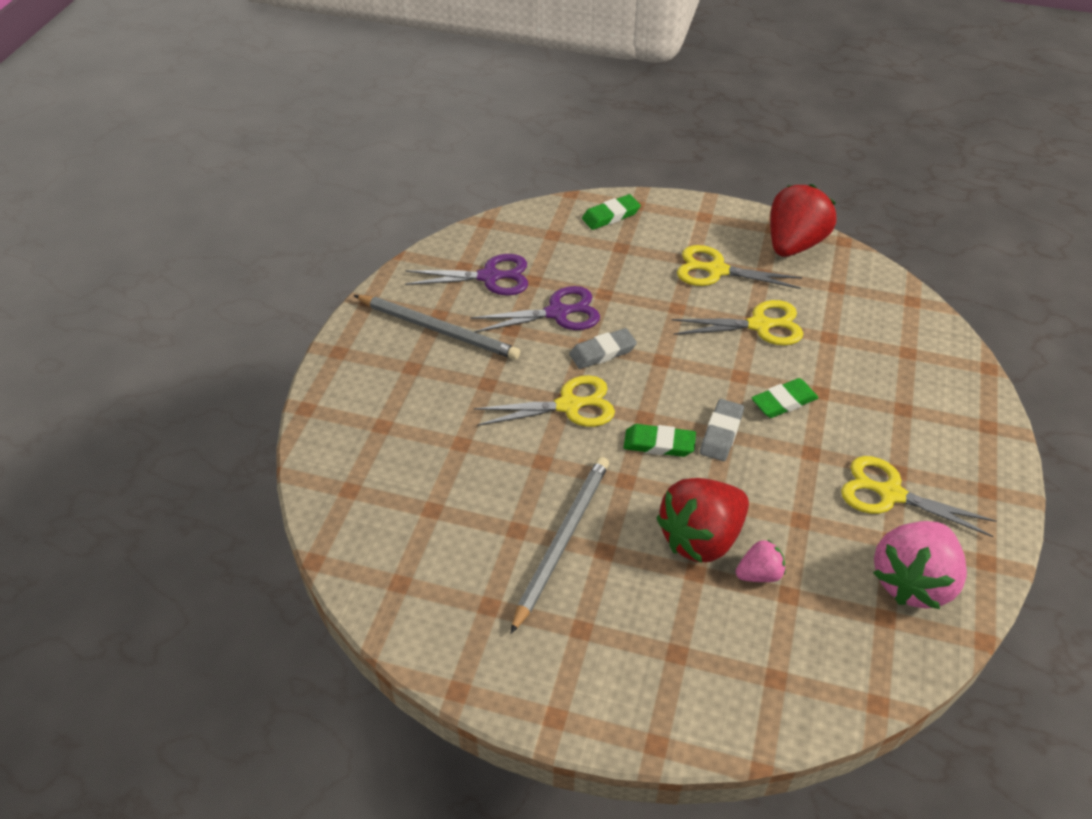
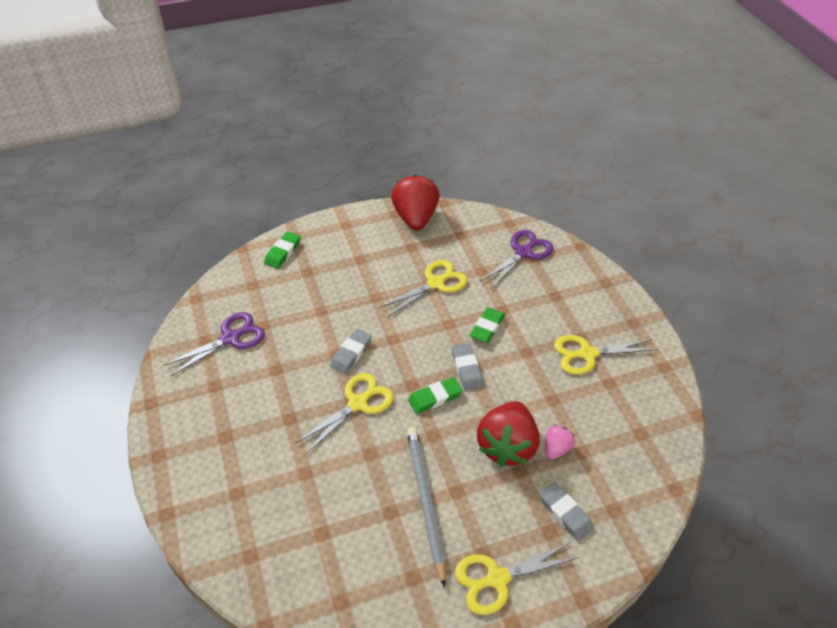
camera: 35 degrees left, 0 degrees up
grey pencil [354,295,520,360] -> none
purple scissors [470,286,600,332] -> purple scissors moved to [480,230,553,289]
yellow scissors [677,245,802,289] -> yellow scissors moved to [455,542,580,615]
pink strawberry [873,521,967,609] -> none
none -> grey eraser [539,482,594,541]

